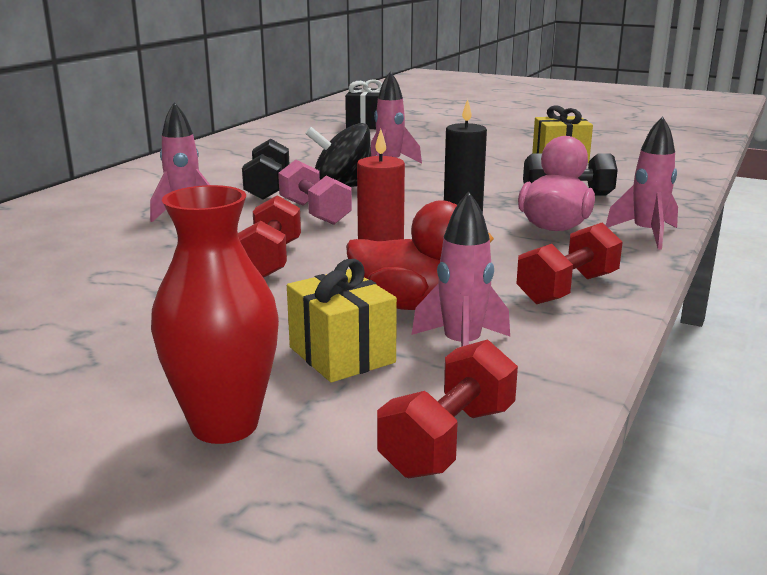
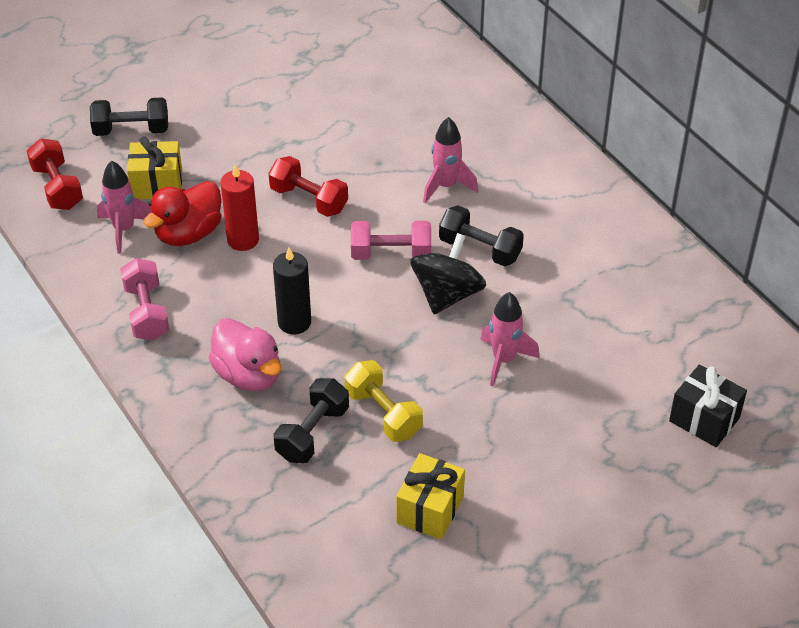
camera: 120 degrees right, 25 degrees up
red vase [151,185,279,444] -> black dumbbell [90,97,168,136]
red dumbbell [516,222,623,304] -> pink dumbbell [120,258,169,341]
pink rocket [606,116,678,249] -> none
none -> yellow dumbbell [344,360,423,442]

